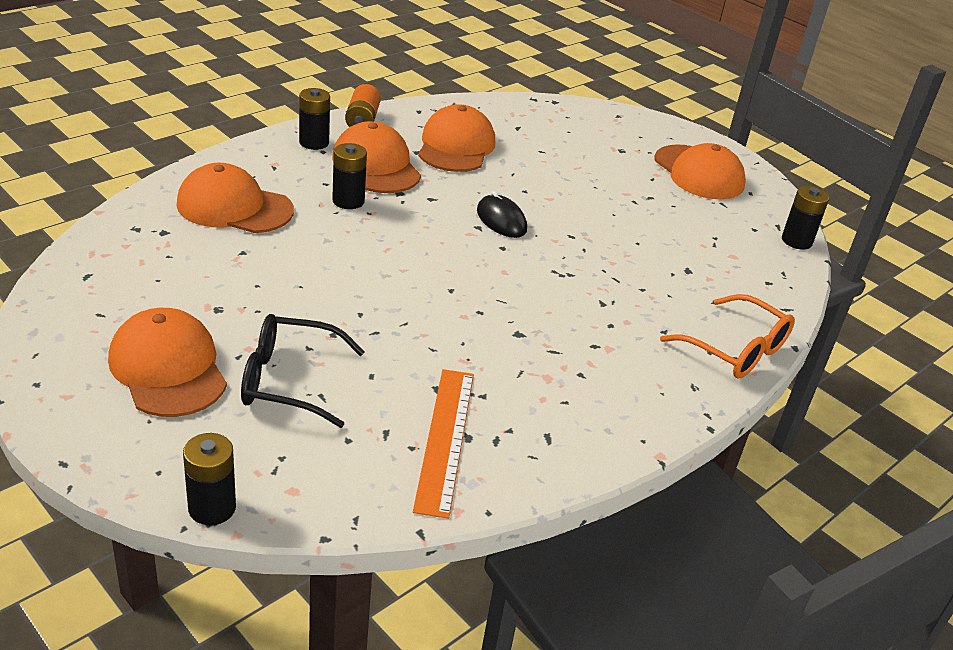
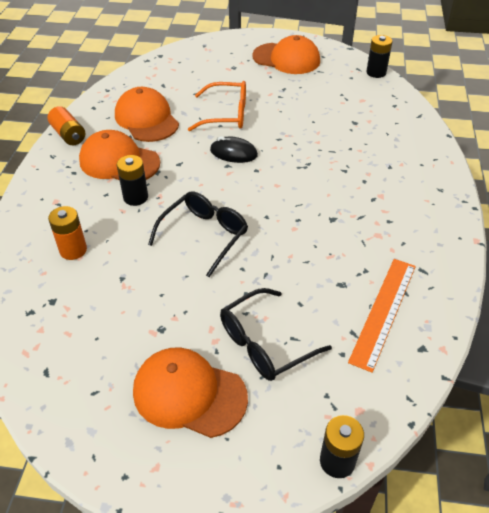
camera: 35 degrees left, 10 degrees up
orange cap [177,163,294,233] -> orange battery [48,206,87,260]
black battery [299,88,330,150] -> none
orange ruler [413,369,474,519] -> orange ruler turned 60 degrees clockwise [348,259,416,373]
orange glasses [660,294,795,379] -> orange glasses moved to [188,81,246,131]
none -> black glasses [148,191,248,277]

